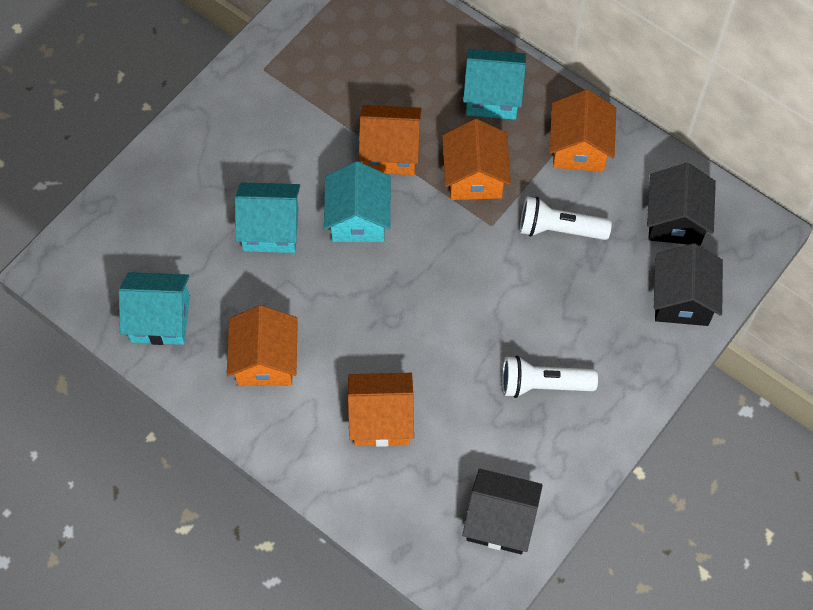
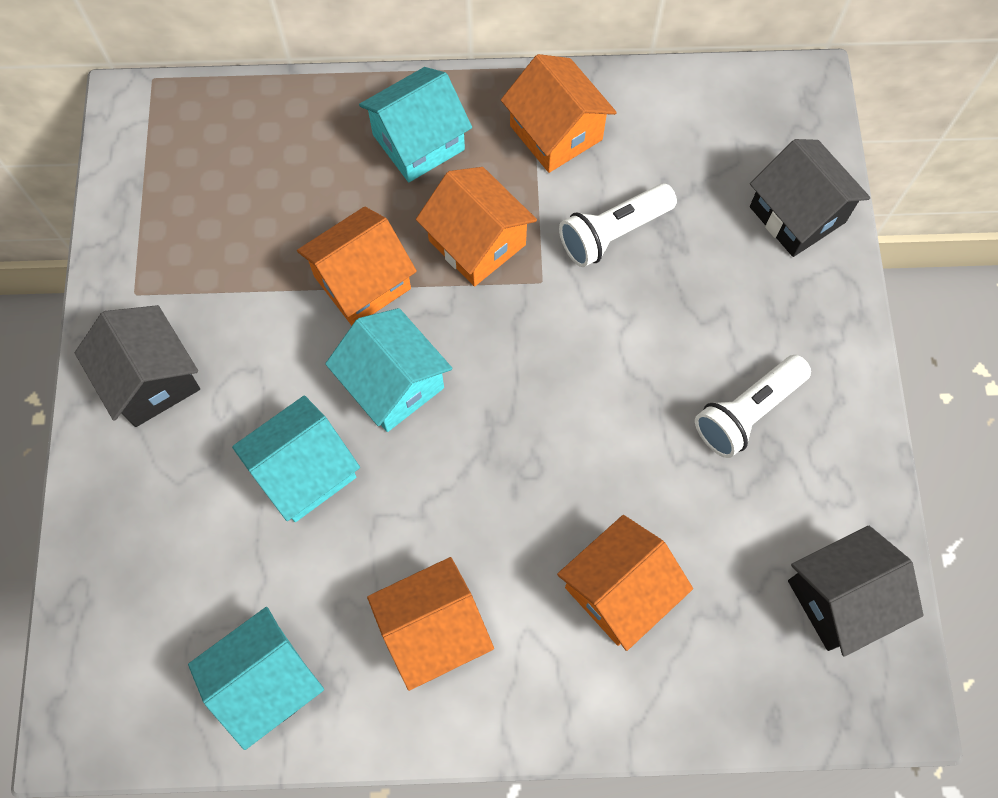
camera: 40 degrees left, 5 degrees up
orange house [227,305,298,386] -> orange house turned 75 degrees counterclockwise [367,557,494,691]
black house [647,163,716,246] -> black house moved to [75,305,200,427]

